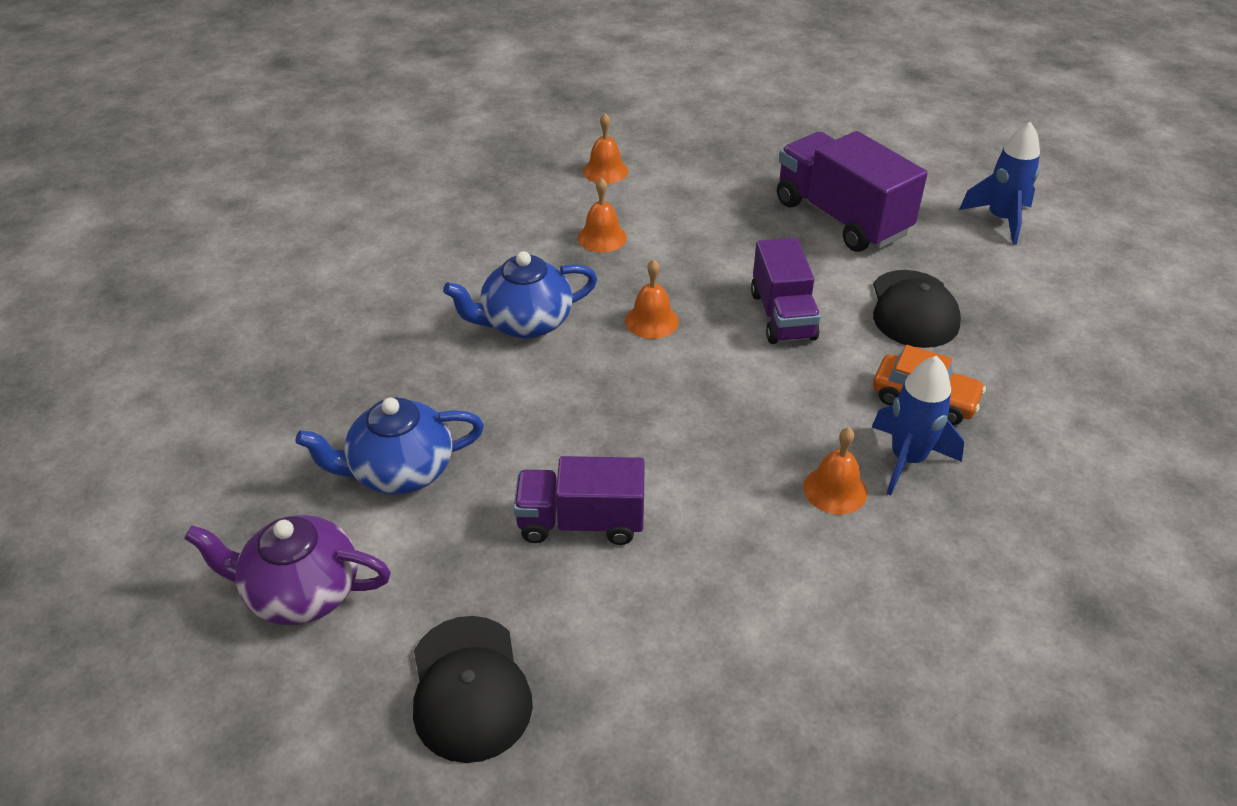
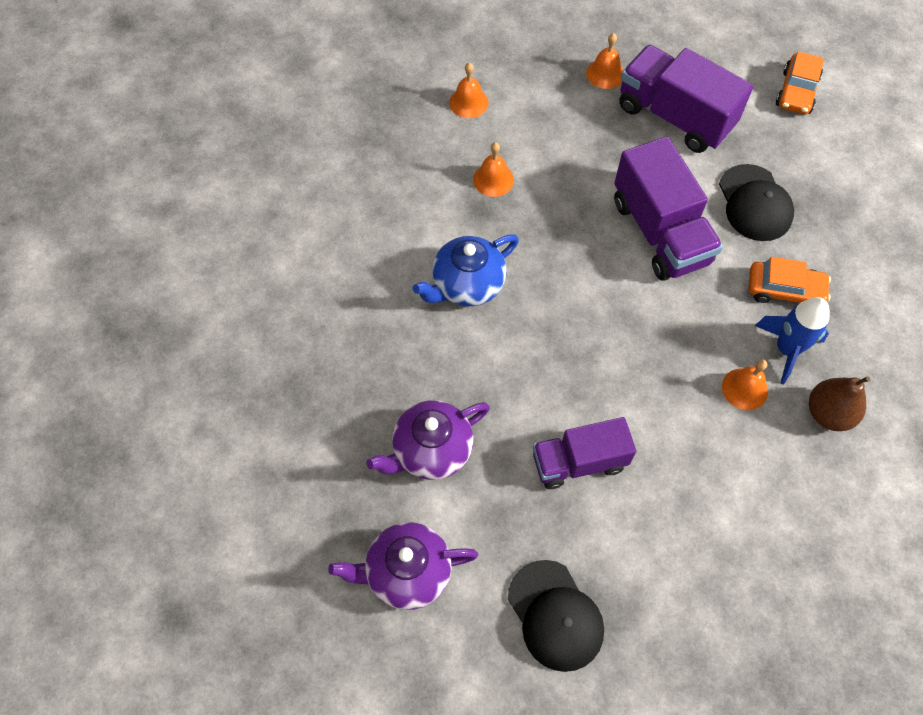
camera: 15 degrees left, 20 degrees up
blue teapot [296,397,484,494] -> purple teapot [366,400,490,480]
orange bell [625,259,679,339] -> orange bell moved to [586,33,623,89]
purple truck [751,238,821,344] -> purple truck [614,137,723,281], size x1.51
blue rocket [959,122,1040,245] -> orange car [776,51,824,115]
none -> brown pear [809,376,870,431]

